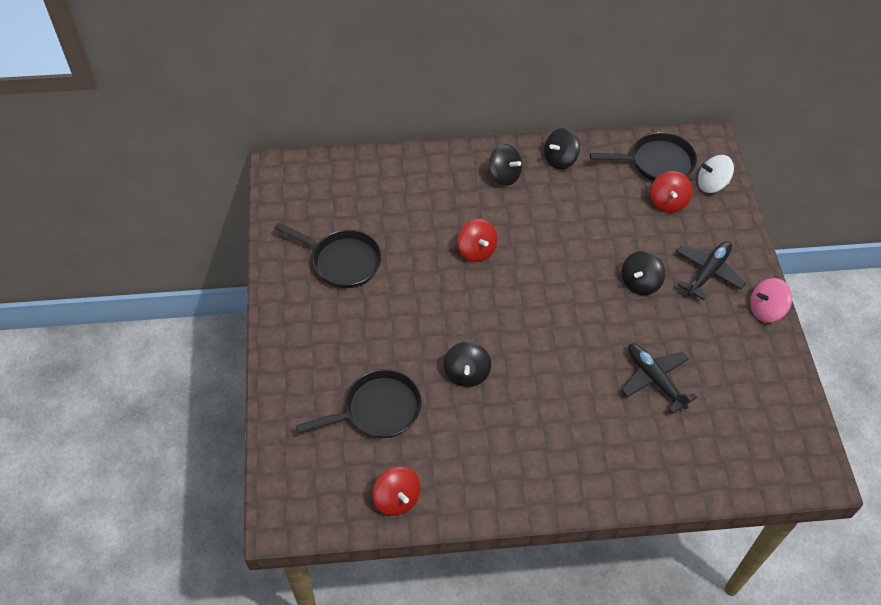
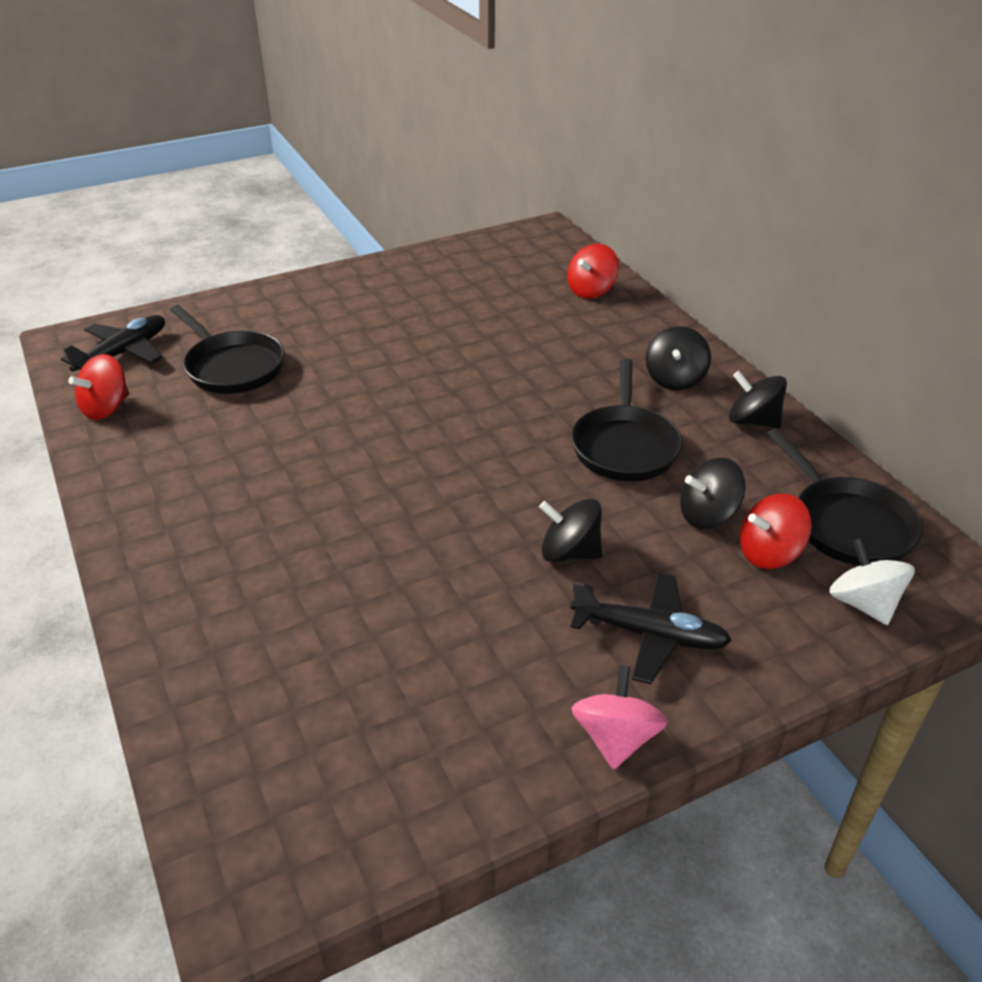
camera: 70 degrees right, 15 degrees down
black pan [275,222,382,288] -> black pan moved to [571,358,683,481]
black spinning top [444,342,491,387] -> black spinning top moved to [680,457,746,529]
red spinning top [457,219,498,262] -> red spinning top moved to [567,244,619,298]
black plane [621,343,697,414] -> black plane moved to [61,315,165,372]
pink spinning top [750,278,792,322] -> pink spinning top turned 45 degrees clockwise [571,665,668,770]

